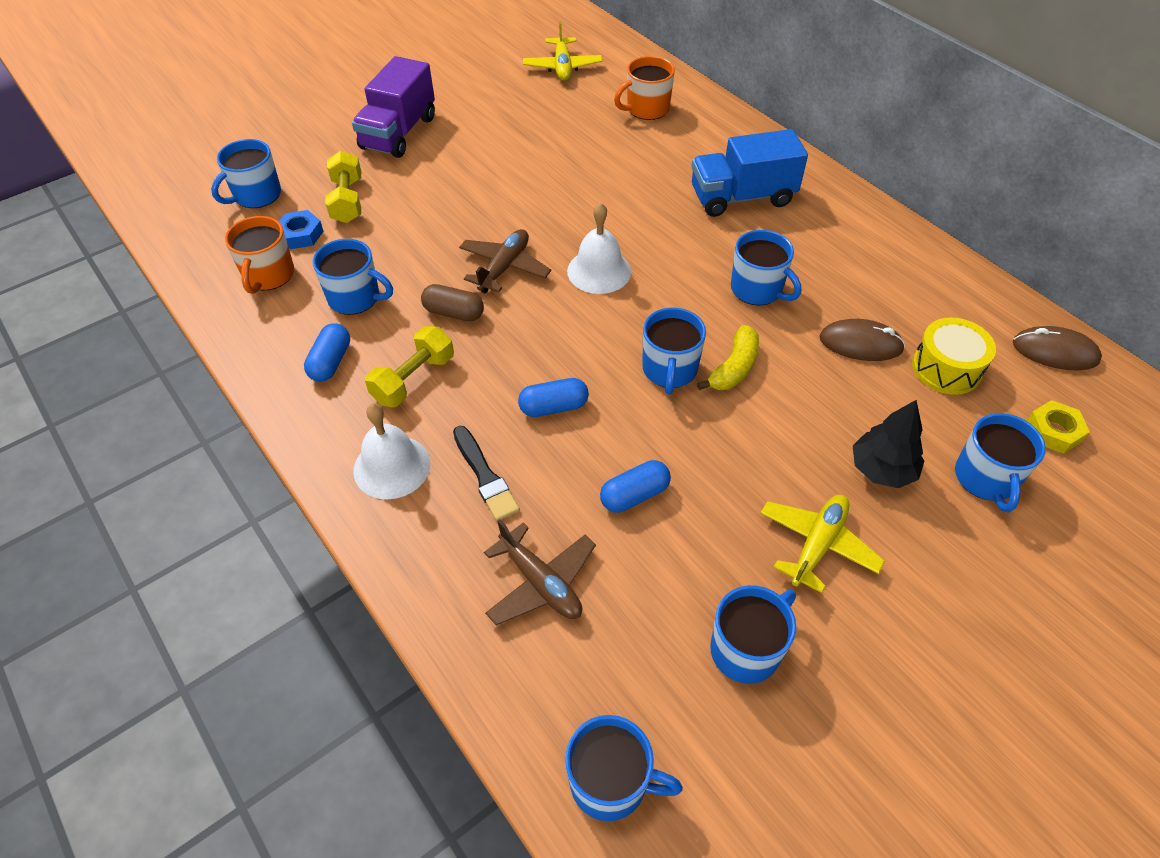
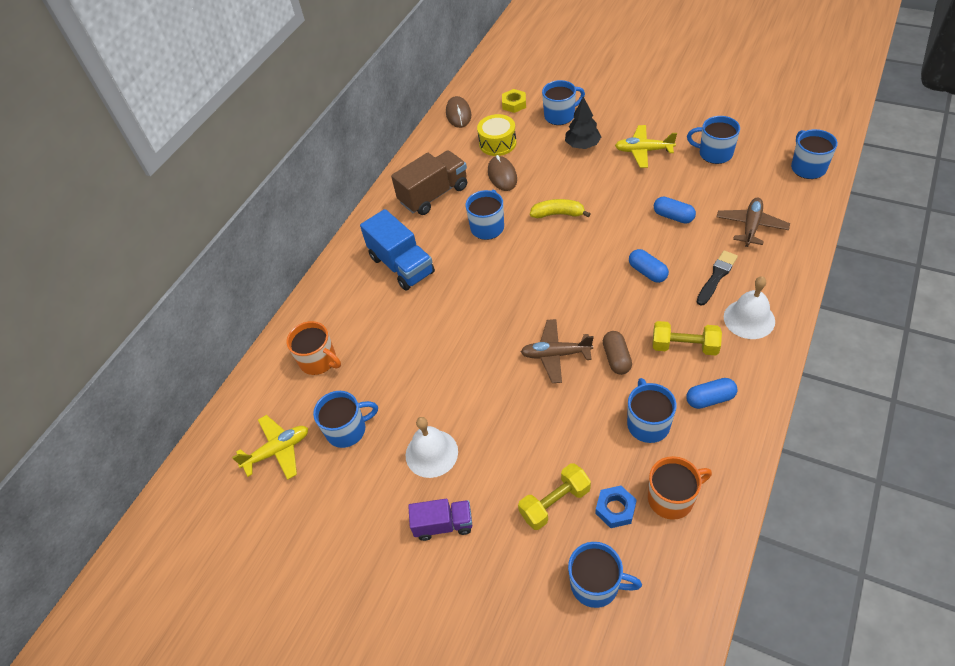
camera: 110 degrees left, 0 degrees up
purple truck [352,56,435,158] -> purple truck [408,499,472,541], size x0.61
white bell [567,203,631,294] -> white bell moved to [406,417,458,478]
blue mug [642,307,706,394] -> blue mug moved to [313,391,378,448]
none -> brown truck [391,150,467,215]

